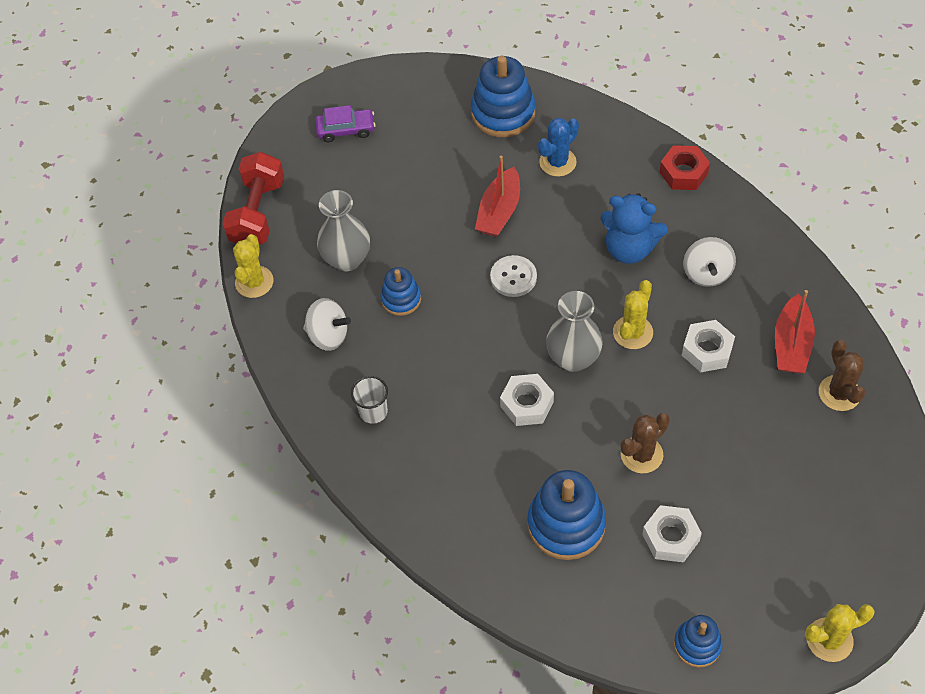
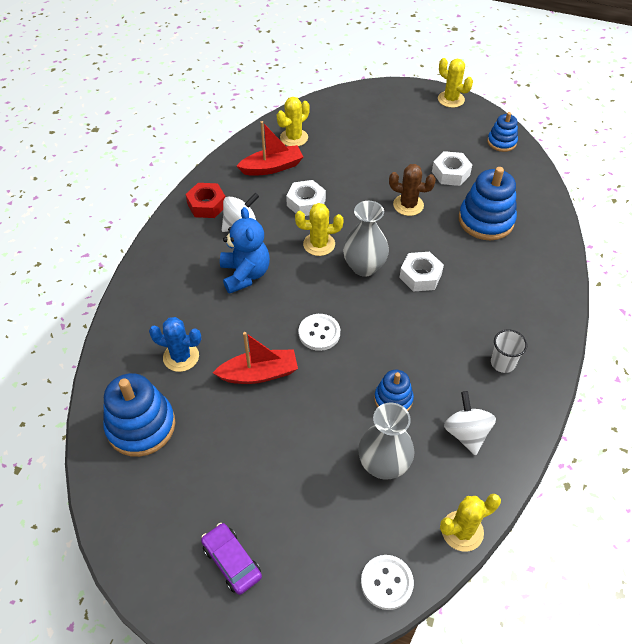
camera: 125 degrees left, 5 degrees down
red dumbbell [223,152,284,245] -> white button [361,555,414,610]
red nut [659,145,710,190] -> red nut moved to [186,183,225,218]
brown cactus [819,340,865,411] -> yellow cactus [277,97,310,146]

